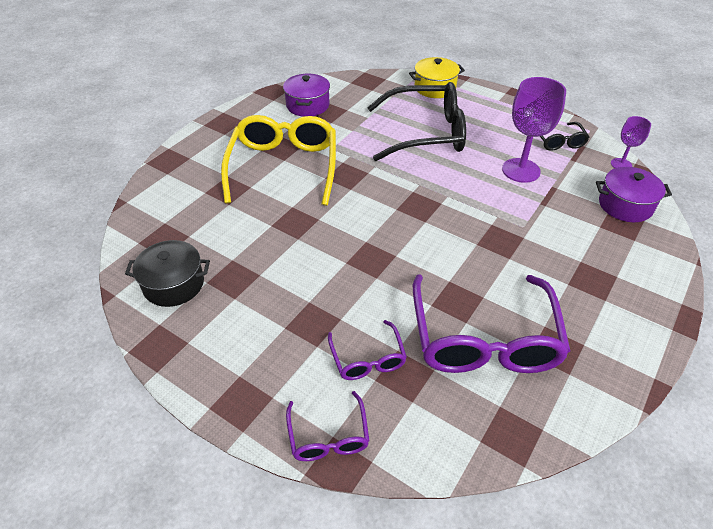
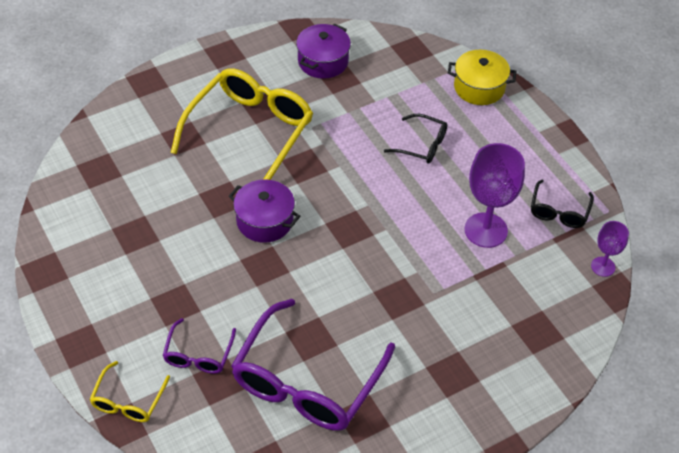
camera: 25 degrees right, 5 degrees up
black pot [125,240,210,307] -> none
purple glasses [286,391,369,461] -> yellow glasses [89,361,170,422]
black glasses [367,82,466,161] -> black glasses [384,114,447,164], size x0.48
purple pot [596,167,672,222] -> purple pot moved to [229,179,300,243]

